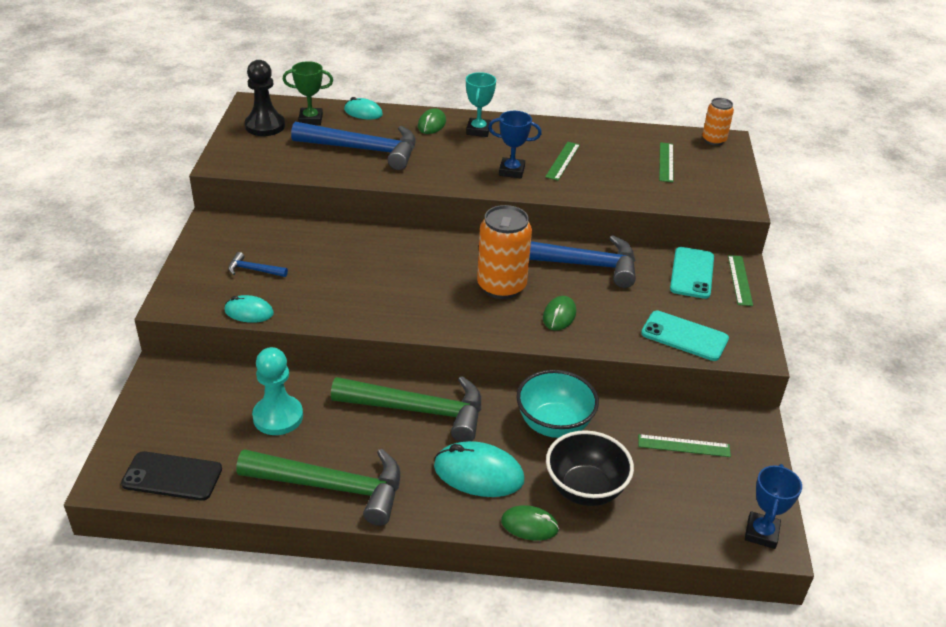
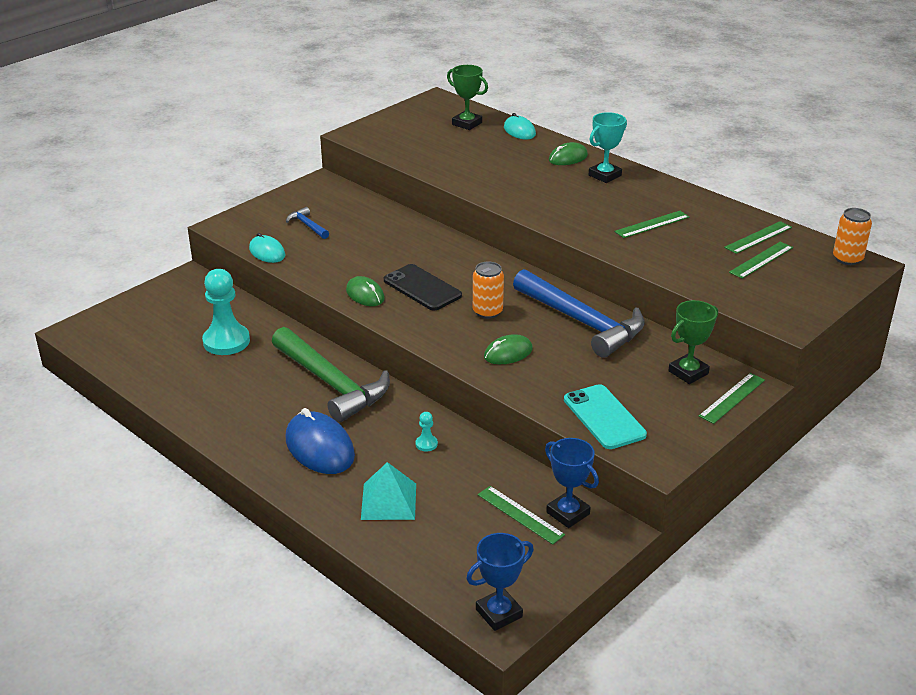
camera: 40 degrees right, 5 degrees down
black phone [121,451,222,501] -> black phone moved to [384,264,462,310]
green hammer [236,449,400,526] -> none
black pawn [245,60,285,136] -> none
blue hammer [291,122,416,170] -> none
turquoise mouse [434,441,524,497] -> blue mouse [285,408,355,474]
orange can [477,205,532,299] -> orange can [473,262,504,319], size x0.58
blue trophy [488,111,542,178] -> blue trophy moved to [545,438,599,528]
green mouse [501,505,559,541] -> green mouse moved to [346,276,385,306]
turquoise bowl [516,370,599,438] -> turquoise pawn [415,412,438,452]
black bowl [546,430,634,506] -> turquoise pyramid [361,462,416,520]
turquoise phone [670,247,714,299] -> green trophy [668,300,718,384]
none -> green ruler [724,221,792,254]

